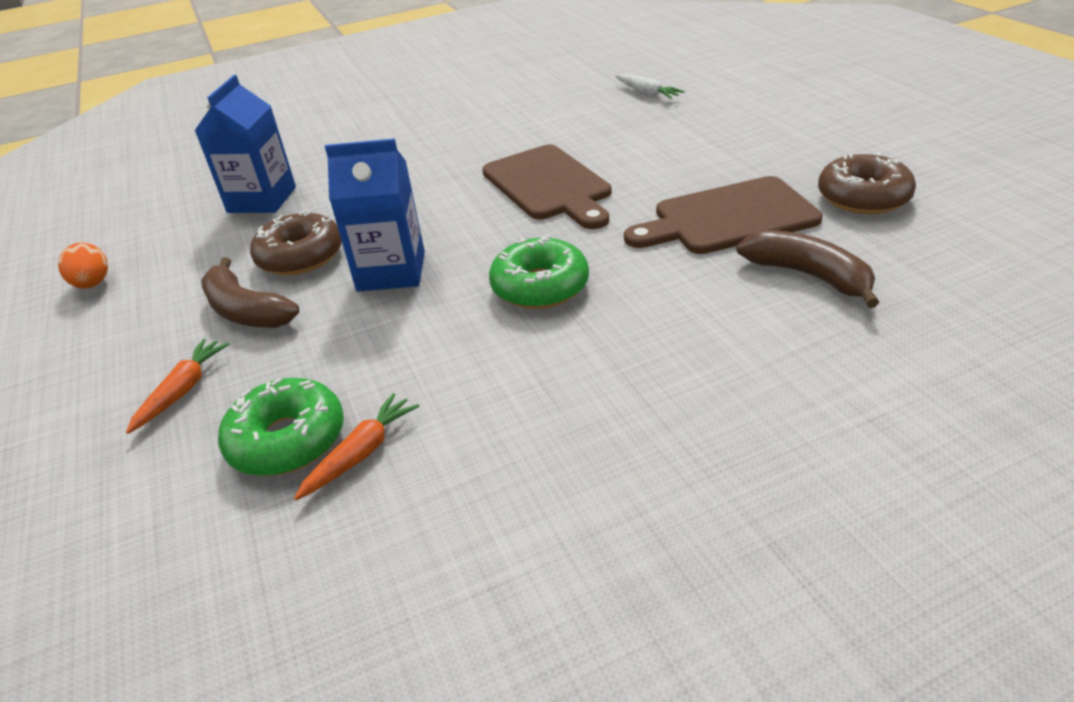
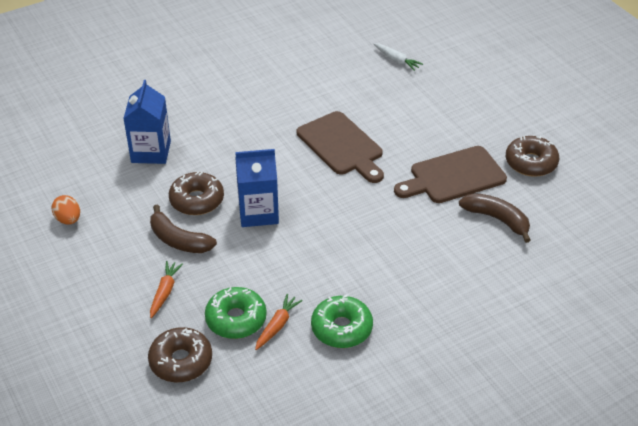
camera: 10 degrees left, 5 degrees up
green donut [489,235,589,309] -> green donut moved to [311,295,373,348]
none -> brown donut [148,327,212,382]

